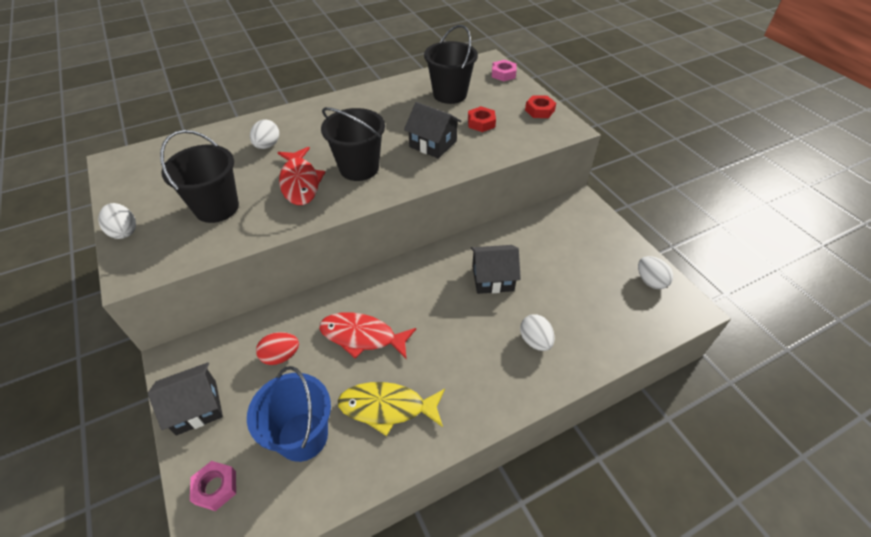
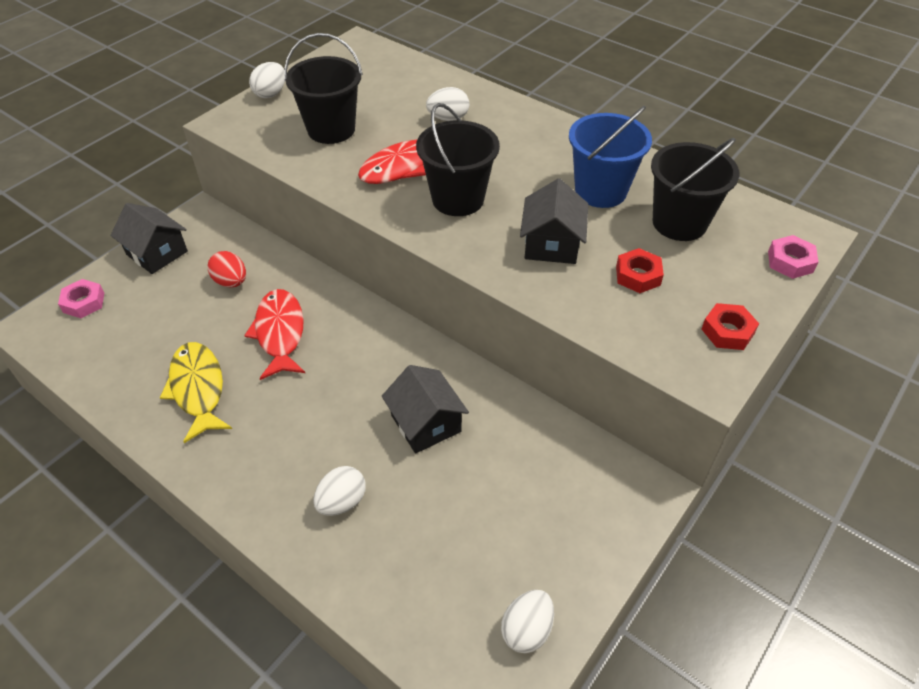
camera: 65 degrees right, 0 degrees up
blue bucket [247,366,331,462] -> blue bucket moved to [569,106,652,208]

